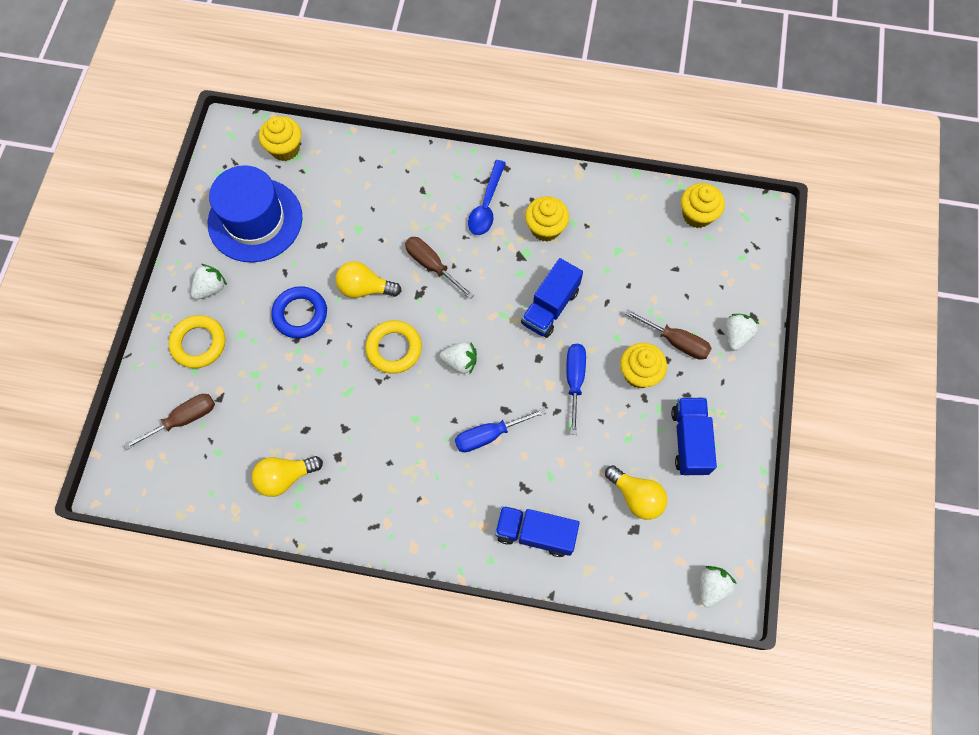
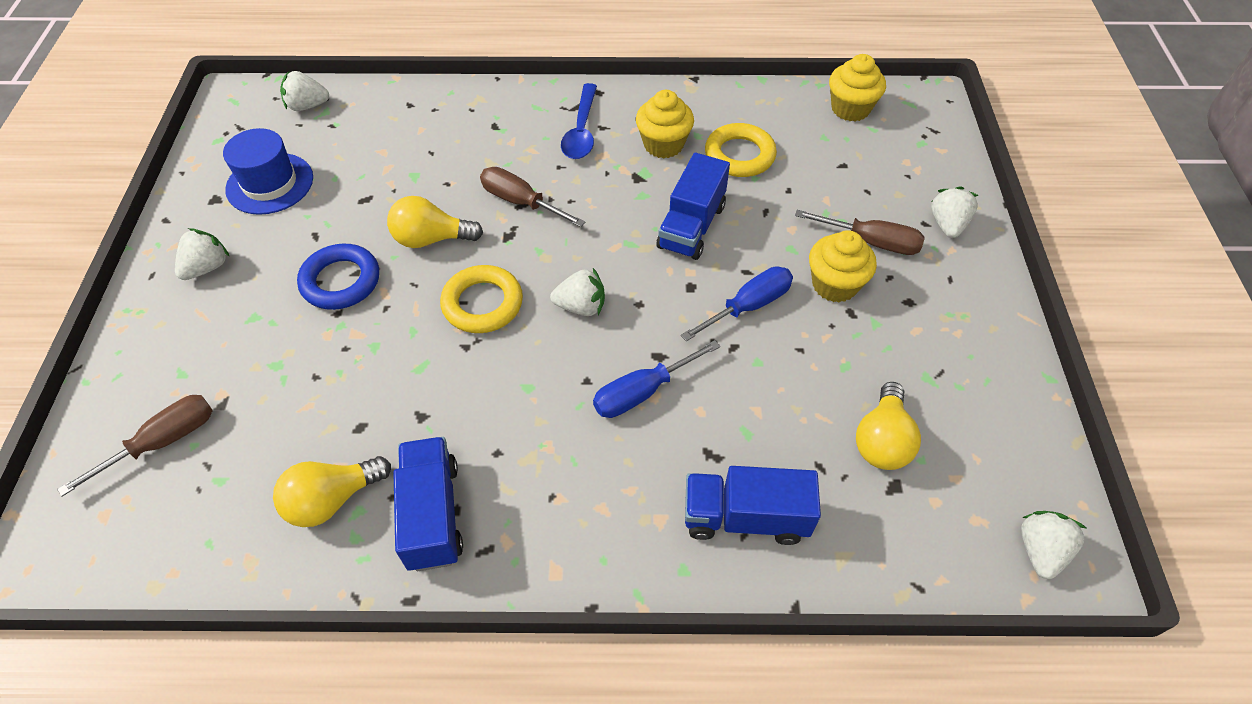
camera: 10 degrees left, 15 degrees down
yellow ring [169,315,225,368] -> yellow ring moved to [705,123,777,177]
blue hat [208,165,302,263] -> blue hat [223,128,313,215], size x0.66
yellow cupcake [259,116,301,161] -> white strawberry [280,71,329,111]
blue screwdriver [567,344,586,435] -> blue screwdriver turned 60 degrees clockwise [681,266,793,341]
yellow light bulb [605,465,667,520] -> yellow light bulb turned 75 degrees clockwise [856,382,921,470]
blue truck [671,398,717,475] -> blue truck moved to [393,437,463,571]

